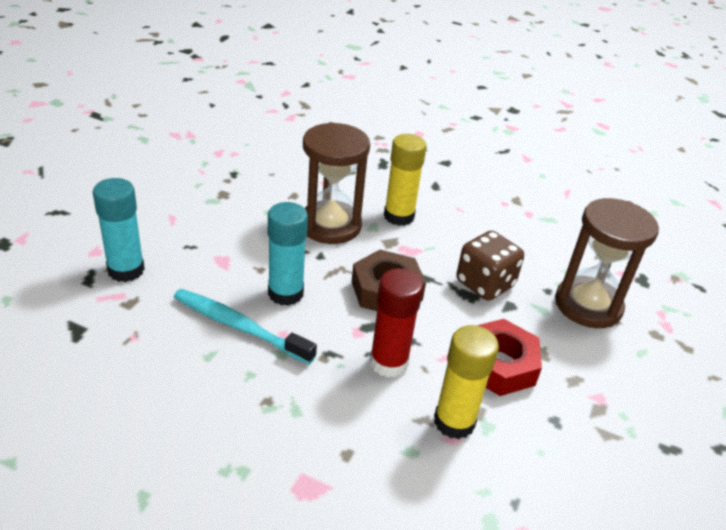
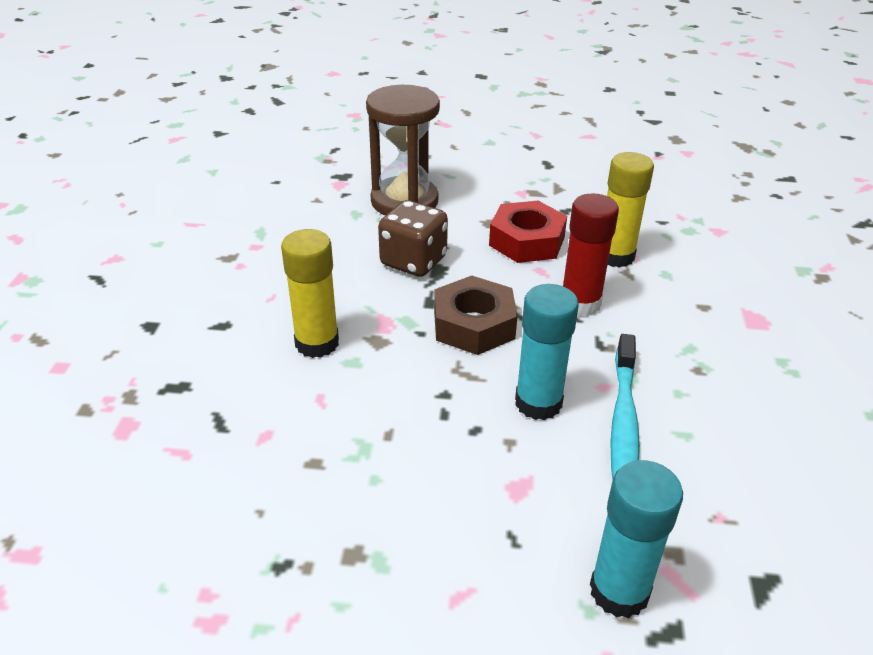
camera: 105 degrees left, 0 degrees up
brown hourglass [303,122,370,244] -> none

